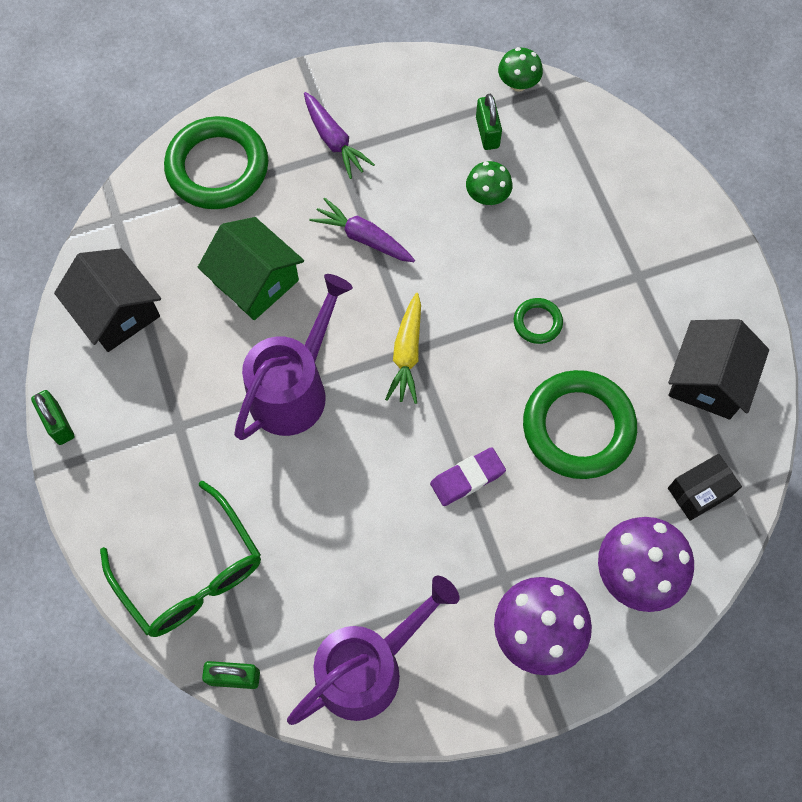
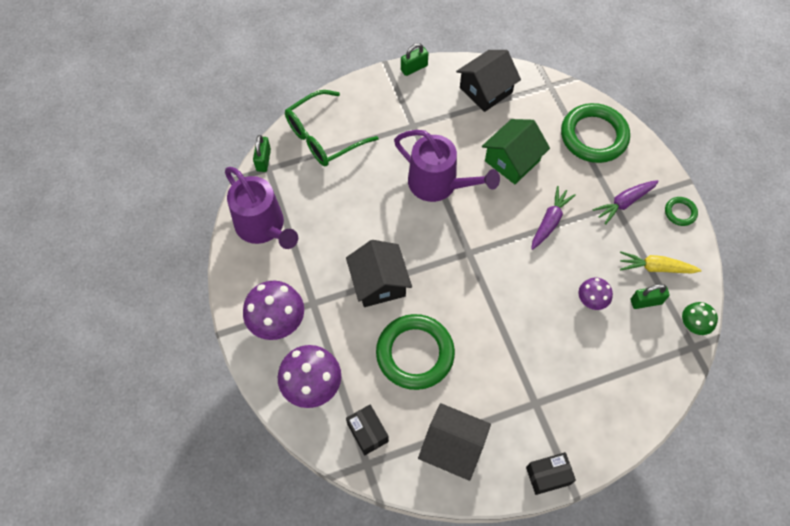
camera: 90 degrees right, 5 degrees down
yellow carrot [385,293,421,404] -> yellow carrot moved to [620,251,702,274]
purple eraser [430,447,506,506] -> black house [346,240,412,307]
green mushroom [466,161,513,205] -> purple mushroom [579,278,613,310]
green ring [514,298,563,344] -> green ring moved to [665,197,698,226]
none -> black box [526,452,576,495]

